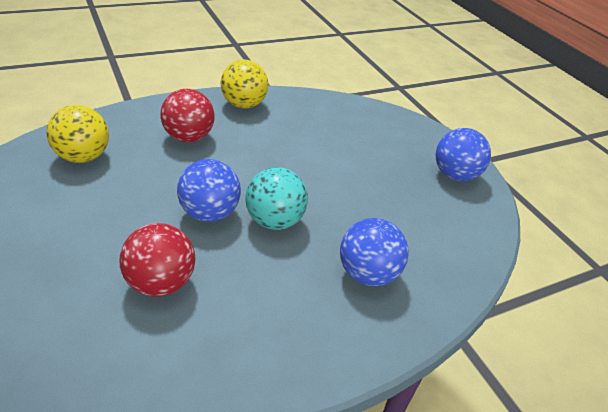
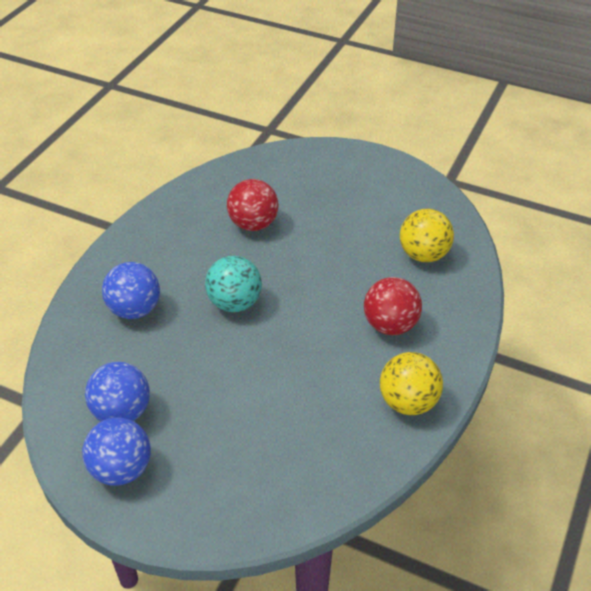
camera: 145 degrees right, 5 degrees up
blue ball [177,159,241,222] -> blue ball moved to [85,362,150,421]

